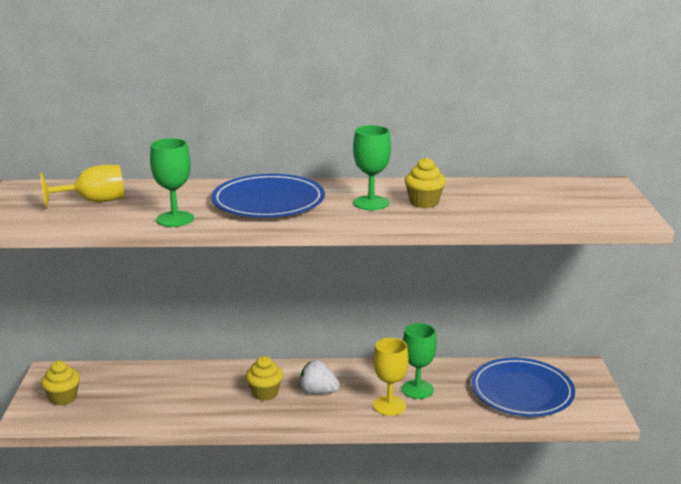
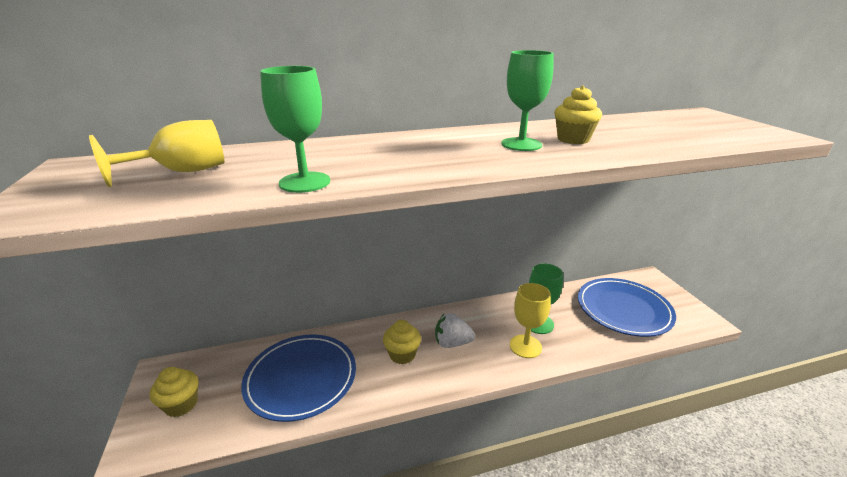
camera: 15 degrees left, 5 degrees up
blue plate [211,174,325,217] -> blue plate moved to [241,334,356,422]

